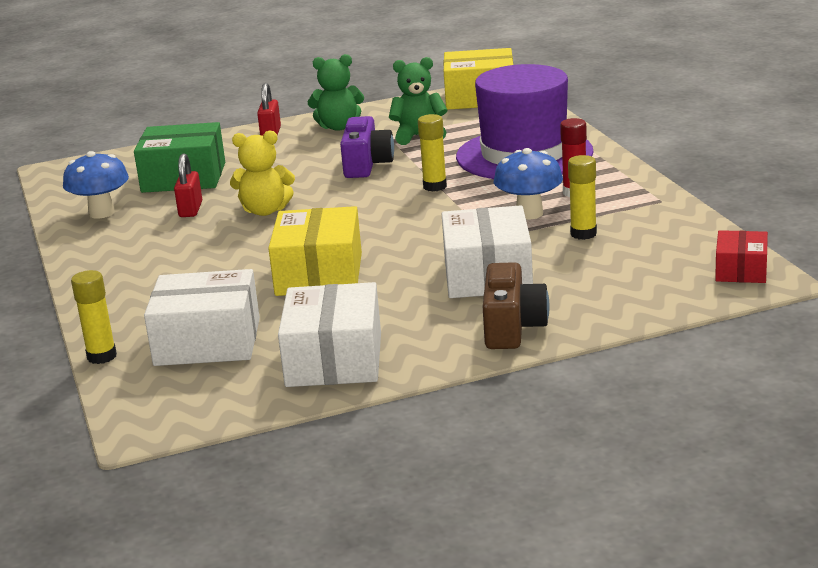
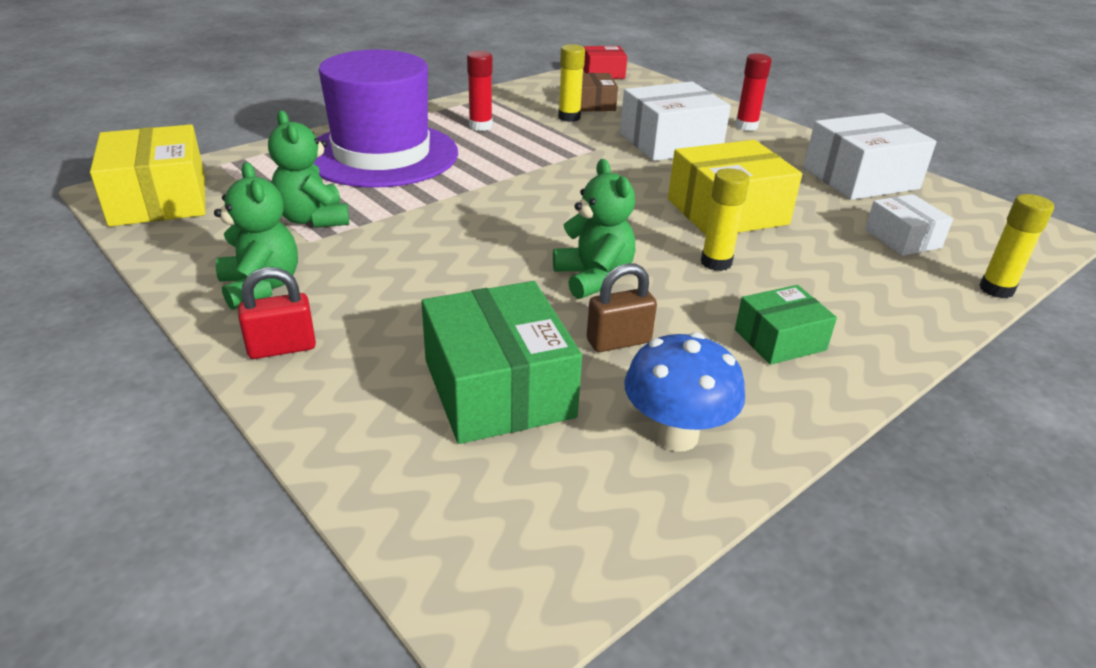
camera: 115 degrees left, 10 degrees up
white box [144,269,260,366] -> white box [865,194,953,256], size x0.57
red padlock [174,153,202,217] -> brown padlock [587,263,657,352]
yellow teddy bear [230,130,295,216] -> green teddy bear [553,159,635,299]
purple camera [340,116,394,178] -> none
yellow glue stick [418,114,447,192] -> yellow glue stick moved to [701,168,750,271]
brown camera [483,262,549,349] -> red glue stick [735,53,772,131]
blue mushroom [494,148,563,219] -> none
none -> brown box [581,73,618,112]
none -> green box [735,285,837,365]

